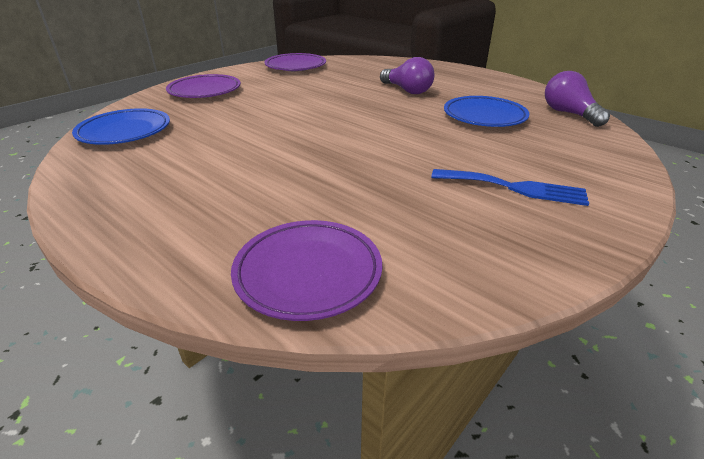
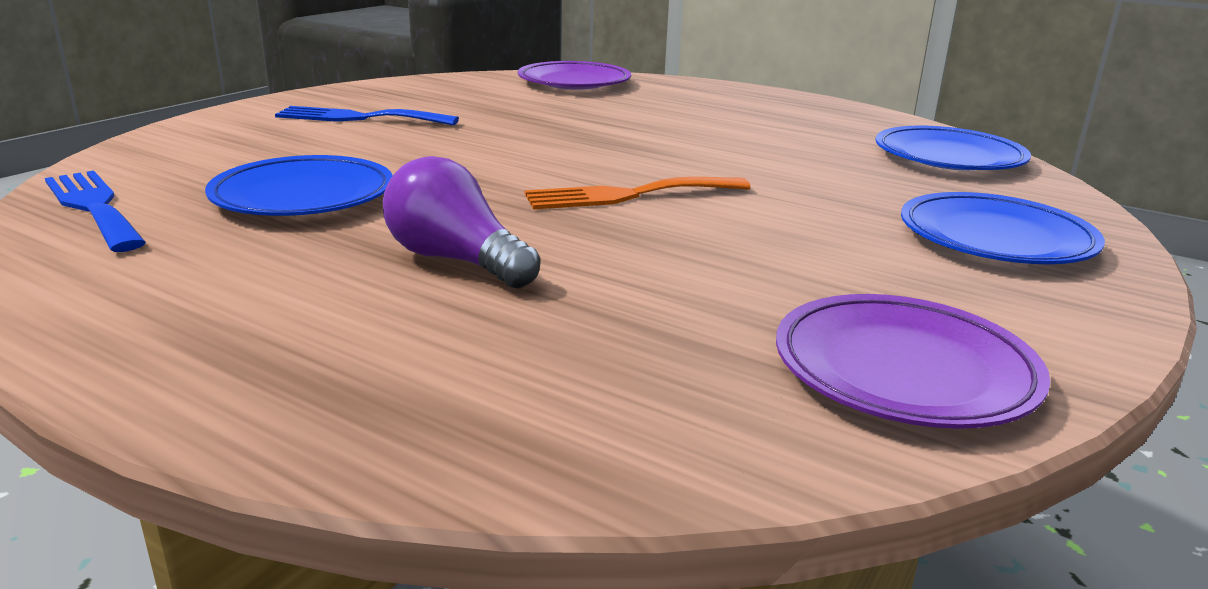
camera: 170 degrees right, 10 degrees down
purple plate [166,74,241,98] -> blue plate [901,192,1105,264]
purple light bulb [545,71,610,127] -> blue fork [45,171,146,252]
none -> orange fork [525,177,751,210]

